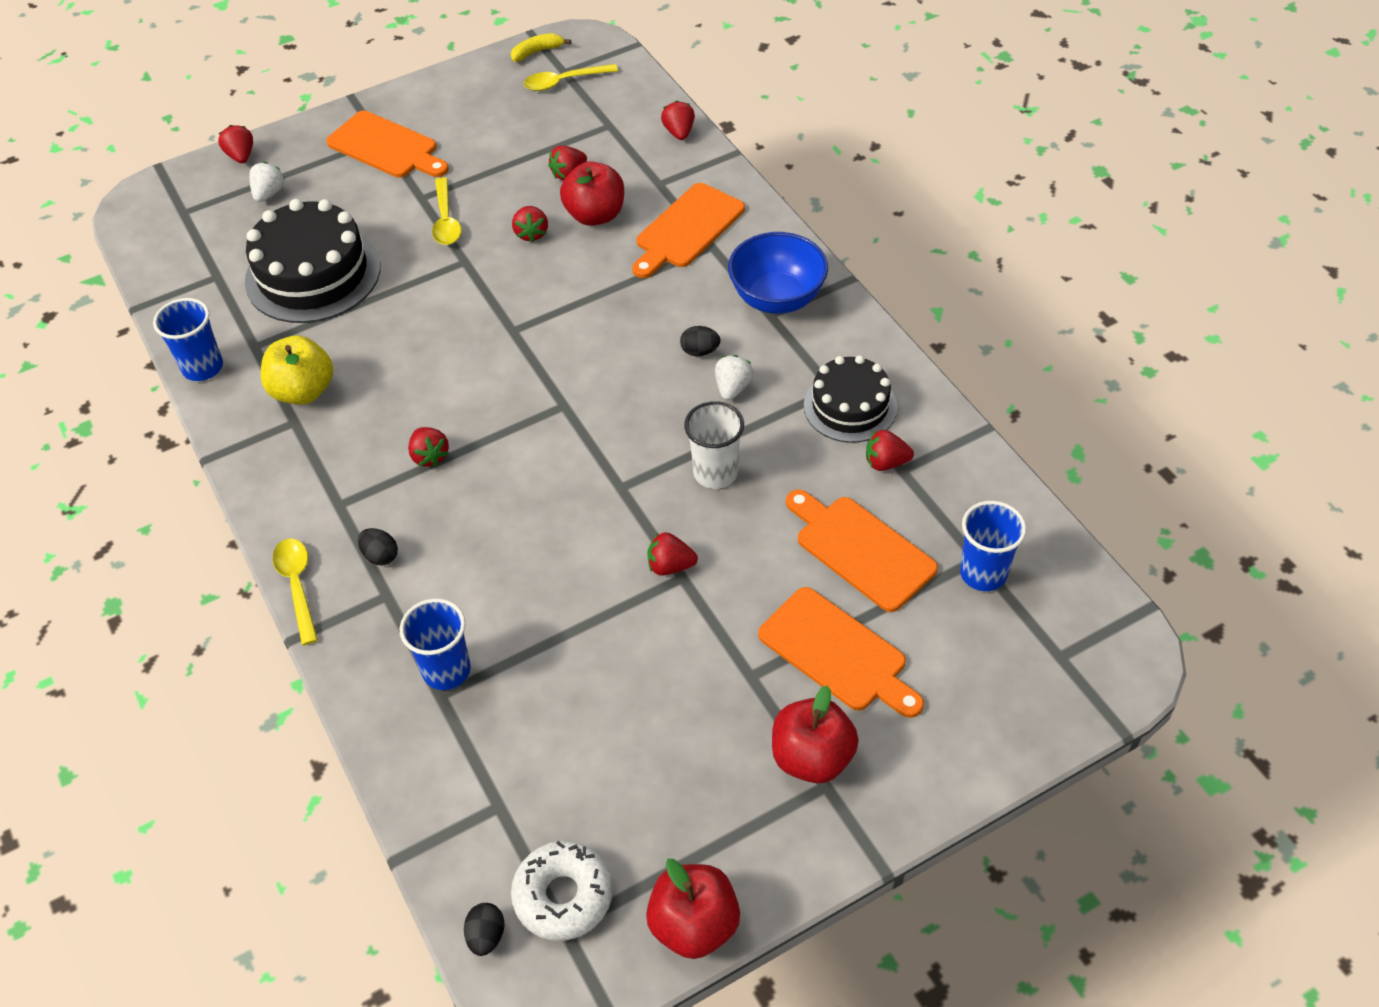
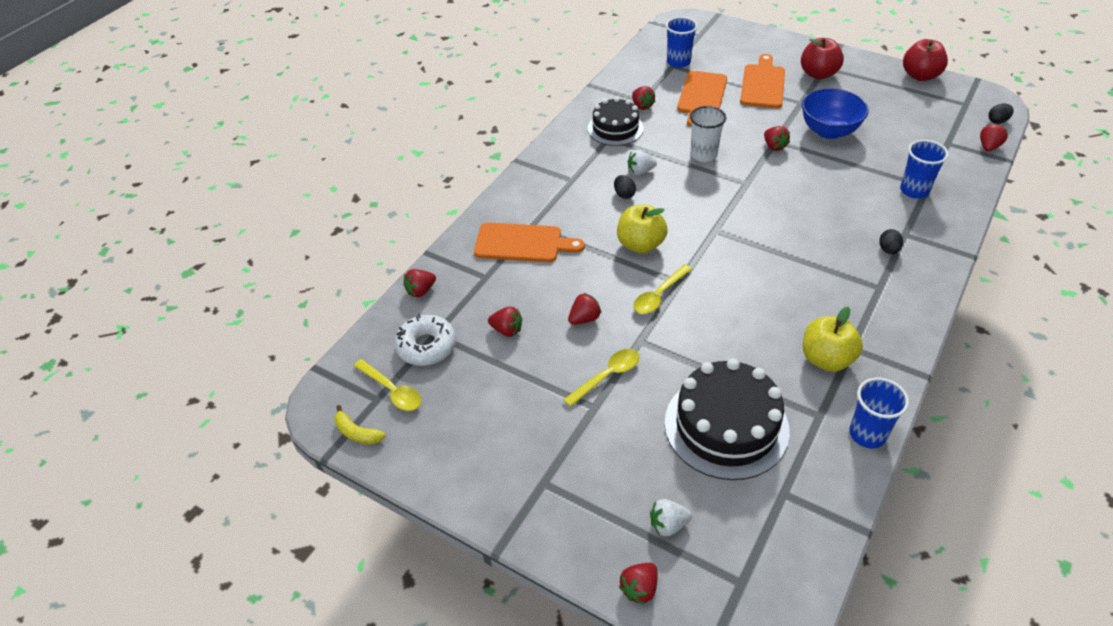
camera: 120 degrees left, 5 degrees down
yellow spoon [272,538,318,645] -> yellow spoon moved to [633,264,692,314]
orange cutting board [326,111,449,178] -> none
red strawberry [408,427,449,467] -> red strawberry moved to [980,124,1008,151]
white donut [511,841,613,941] -> white donut moved to [394,314,456,366]
red apple [560,161,624,226] -> none
blue bowl [728,232,828,314] -> blue bowl moved to [802,88,869,139]
none -> yellow apple [617,204,668,253]

